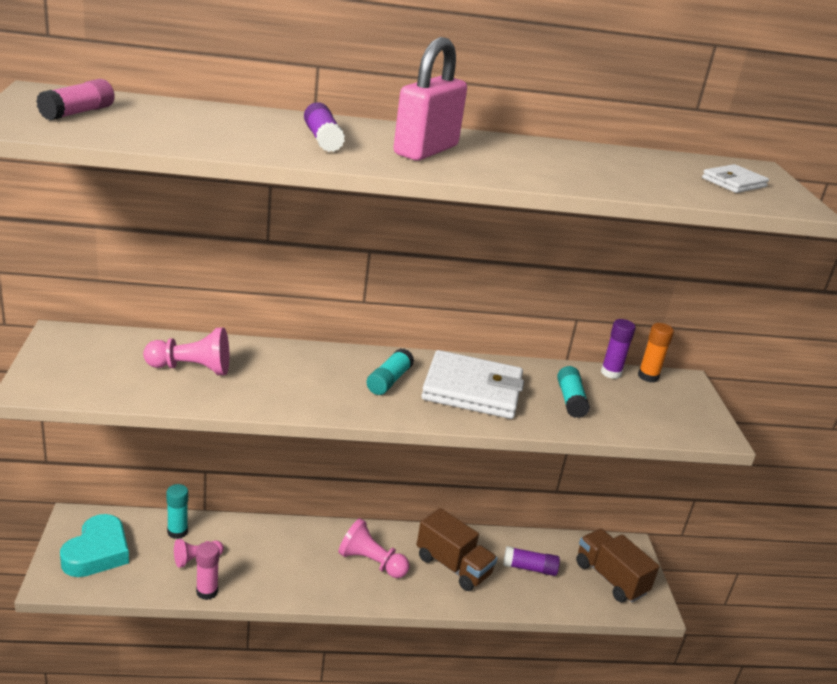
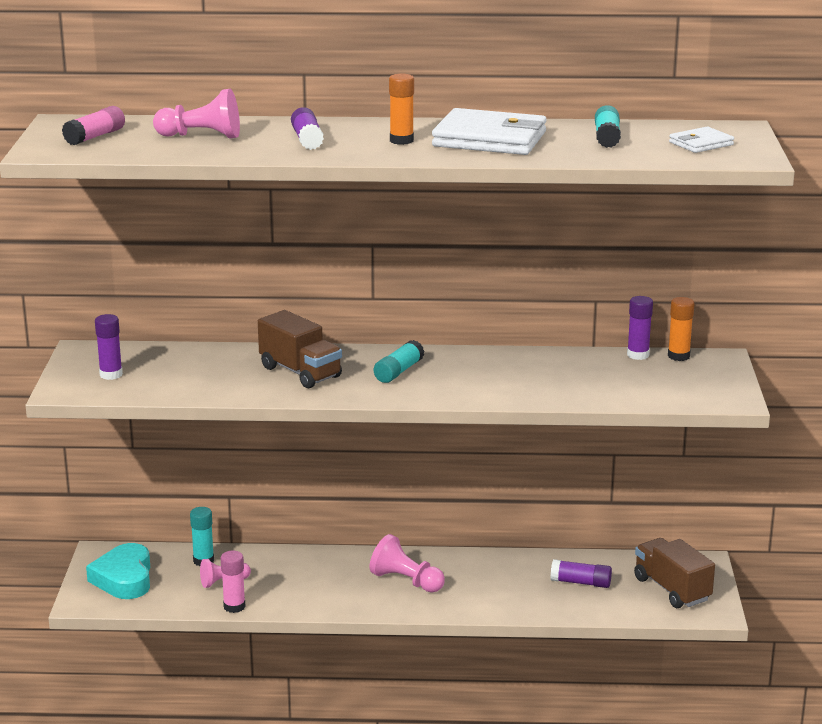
camera: 10 degrees right, 5 degrees down
turquoise heart [60,514,129,577] -> turquoise heart turned 150 degrees clockwise [86,543,150,599]
pink pawn [143,328,229,375] -> pink pawn moved to [153,89,240,139]
pink padlock [394,37,467,161] -> orange glue stick [389,74,414,145]
brown truck [417,508,497,591] -> brown truck moved to [258,310,342,388]
white wallet [421,350,524,419] -> white wallet moved to [432,108,547,155]
turquoise glue stick [557,366,590,418] -> turquoise glue stick moved to [595,105,621,148]
none -> purple glue stick [95,314,123,380]

